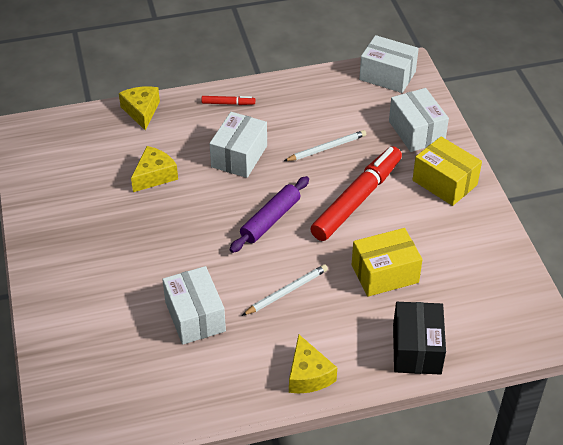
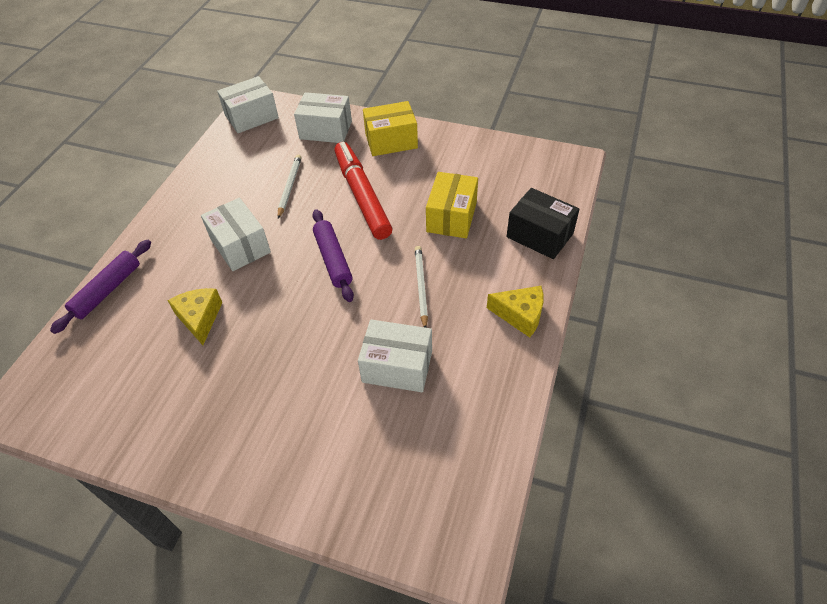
camera: 55 degrees left, 5 degrees up
yellow cheese [119,86,160,131] -> purple rolling pin [50,240,151,334]
red marker [201,96,255,105] -> none

